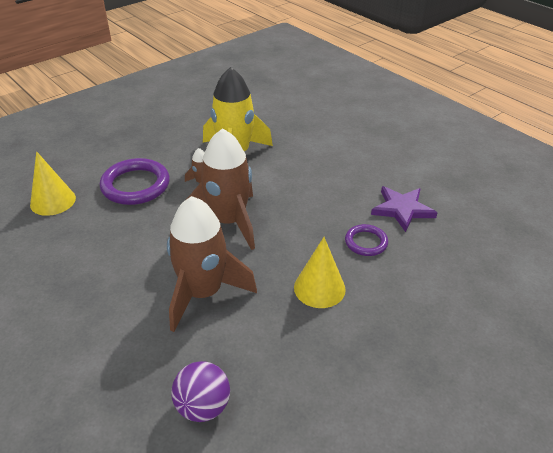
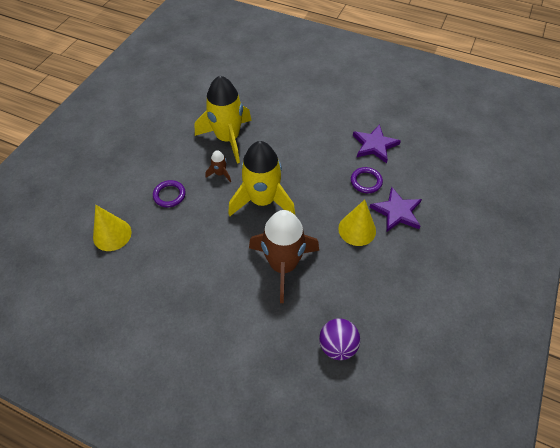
camera: 25 degrees left, 15 degrees up
purple ring [100,158,170,205] -> purple ring [153,180,186,207], size x0.56
brown rocket [187,128,255,250] -> yellow rocket [228,141,296,216]
none -> purple star [369,187,422,232]

